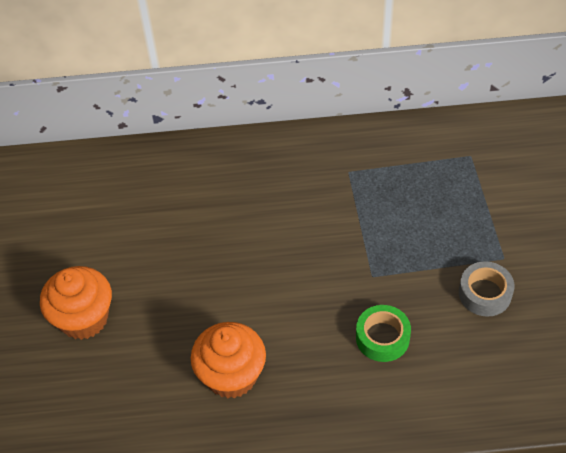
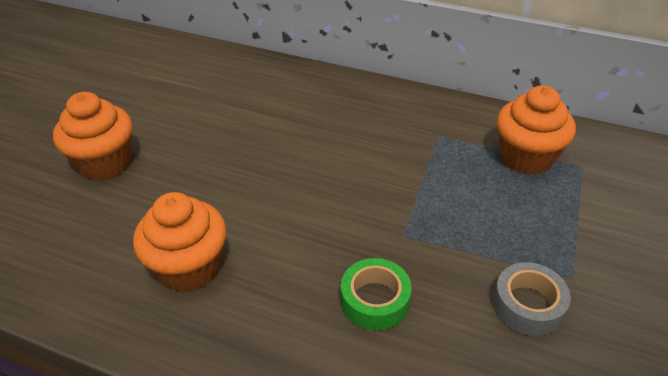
camera: 25 degrees right, 10 degrees down
none -> orange cupcake [497,85,576,175]

